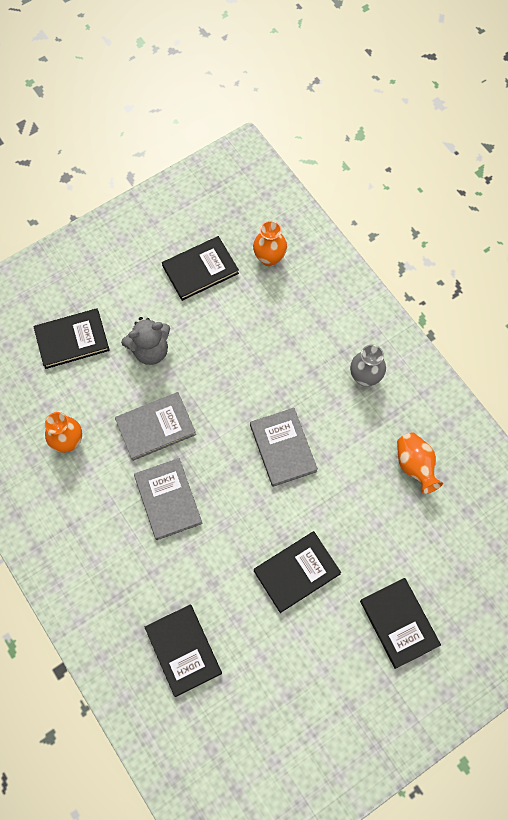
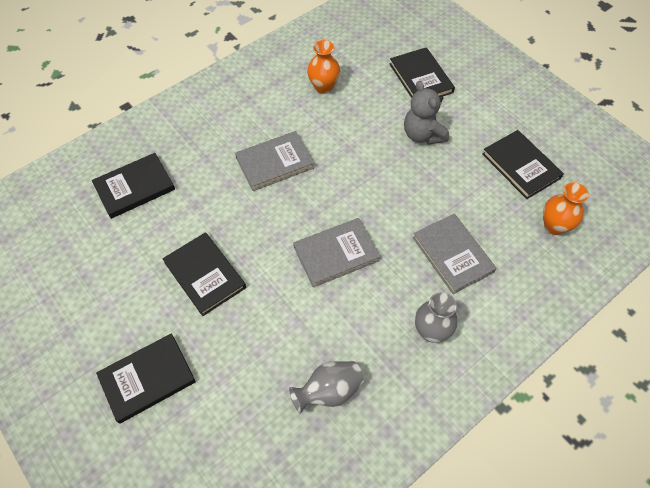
camera: 85 degrees right, 10 degrees down
grey book [115,392,196,461] -> grey book moved to [413,214,497,294]
orange vase [397,432,443,494] -> grey vase [289,361,364,414]

